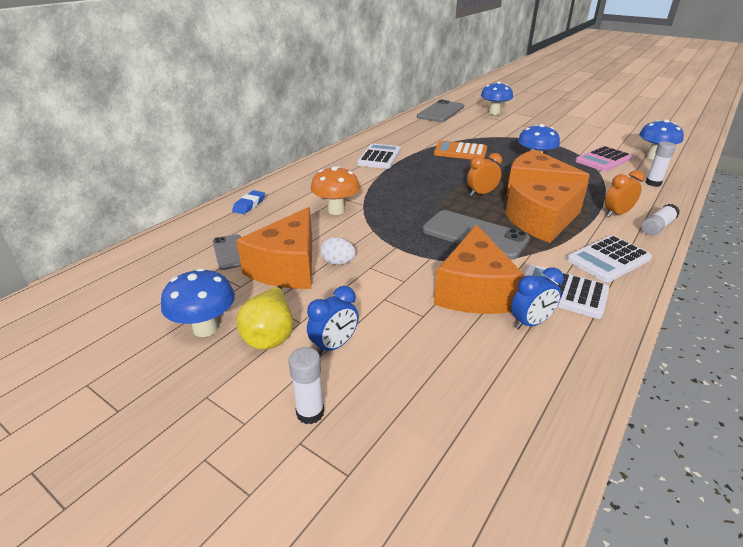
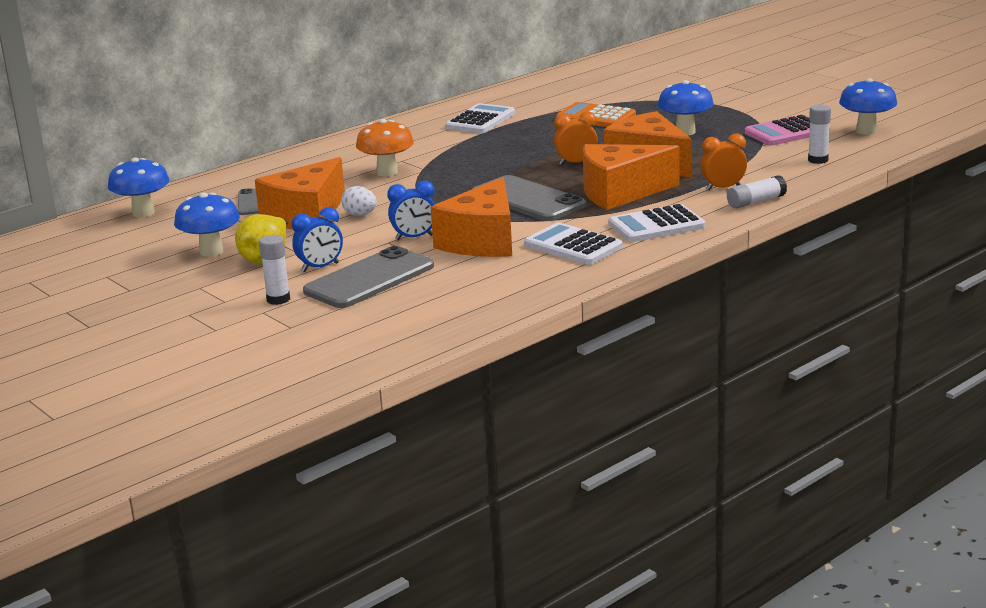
camera: 15 degrees right, 10 degrees down
blue eraser [232,190,265,214] -> none
grey phone [417,100,464,122] -> grey phone moved to [303,246,434,308]
blue mushroom [481,81,513,115] -> blue mushroom moved to [108,157,170,218]
blue clock [511,267,564,329] -> blue clock moved to [387,180,435,240]

